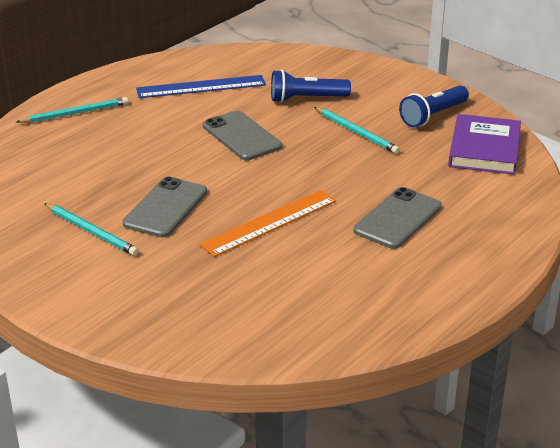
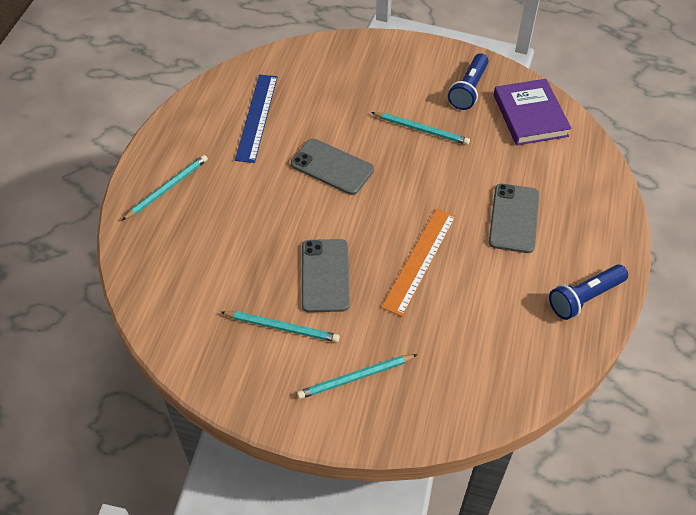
camera: 25 degrees left, 20 degrees up
blue ruler [136,75,266,98] -> blue ruler turned 45 degrees counterclockwise [235,75,278,163]
blue flashlight [271,70,351,103] -> blue flashlight moved to [549,265,628,320]
none -> turquoise pencil [297,354,418,399]

